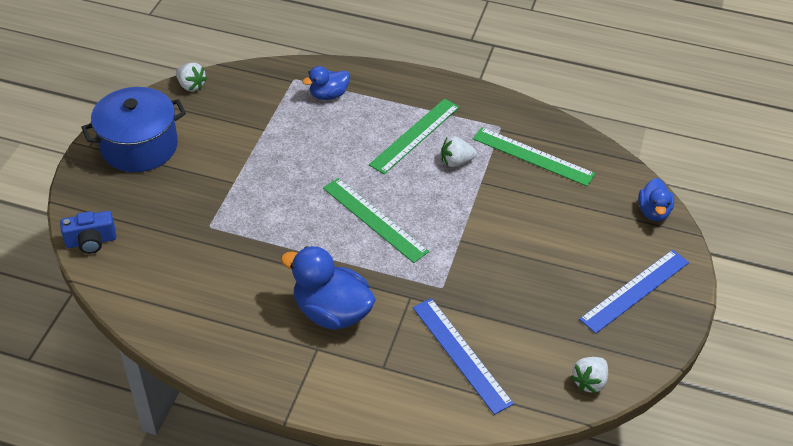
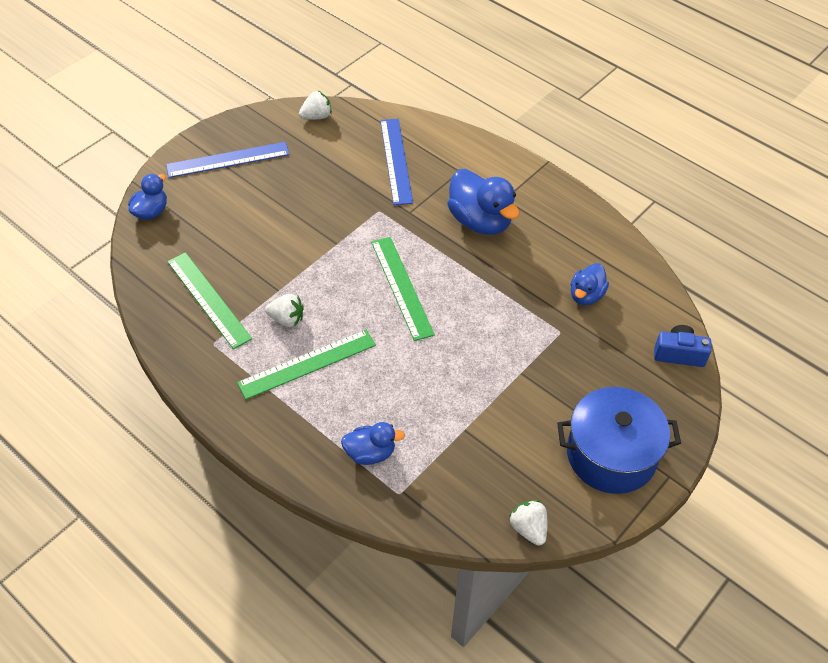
camera: 155 degrees left, 5 degrees up
none -> blue duck [570,263,609,305]

